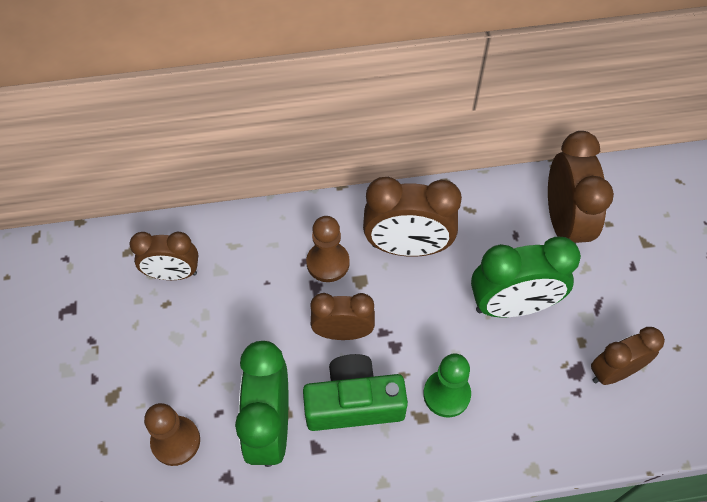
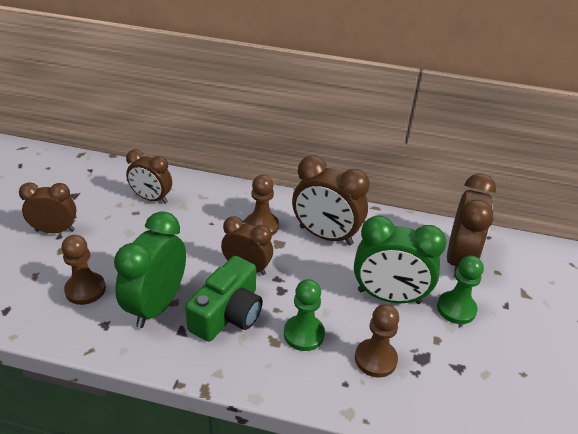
camera: 20 degrees right, 20 degrees down
green camera [303,354,408,431] -> green camera turned 105 degrees clockwise [185,256,263,342]
brown clock [591,327,665,385] -> brown clock moved to [19,183,76,233]
none -> brown pawn [355,304,399,377]
none -> green pawn [437,256,484,324]

